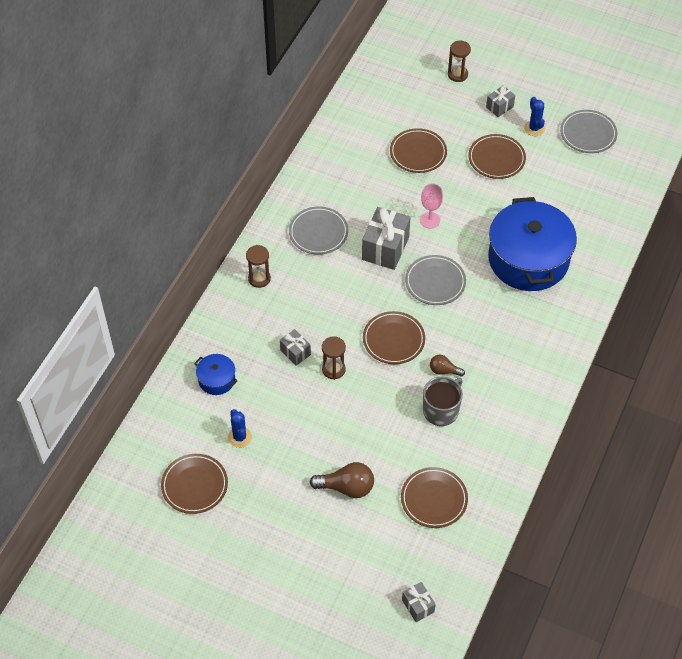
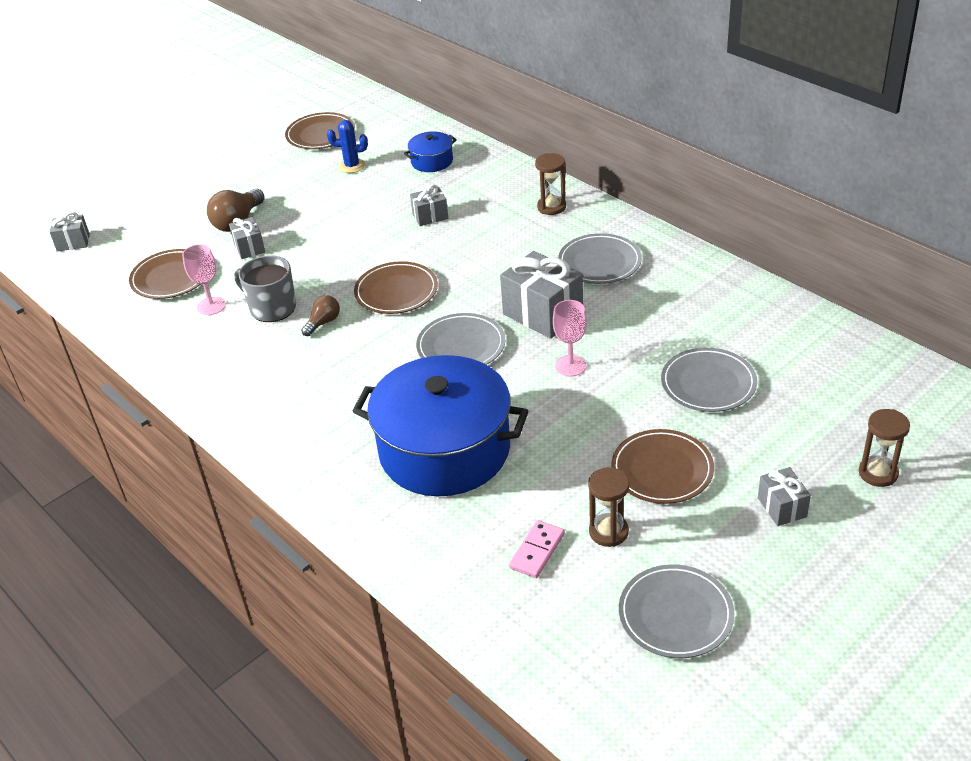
camera: 115 degrees right, 15 degrees down
brown hourglass [322,336,346,380] -> brown hourglass moved to [588,467,630,547]
brown plate [390,128,447,173] -> grey plate [661,348,757,412]
grey mug [423,376,463,426] -> grey mug turned 150 degrees clockwise [234,255,296,322]
blue cactus [524,97,545,136] -> none
none -> pink goblet [182,244,226,315]
none -> grey gift [229,217,265,259]
none -> pink domino [509,520,565,578]

